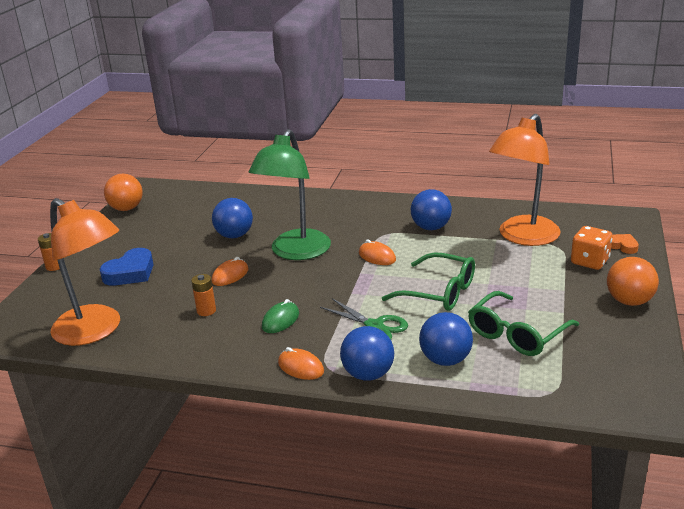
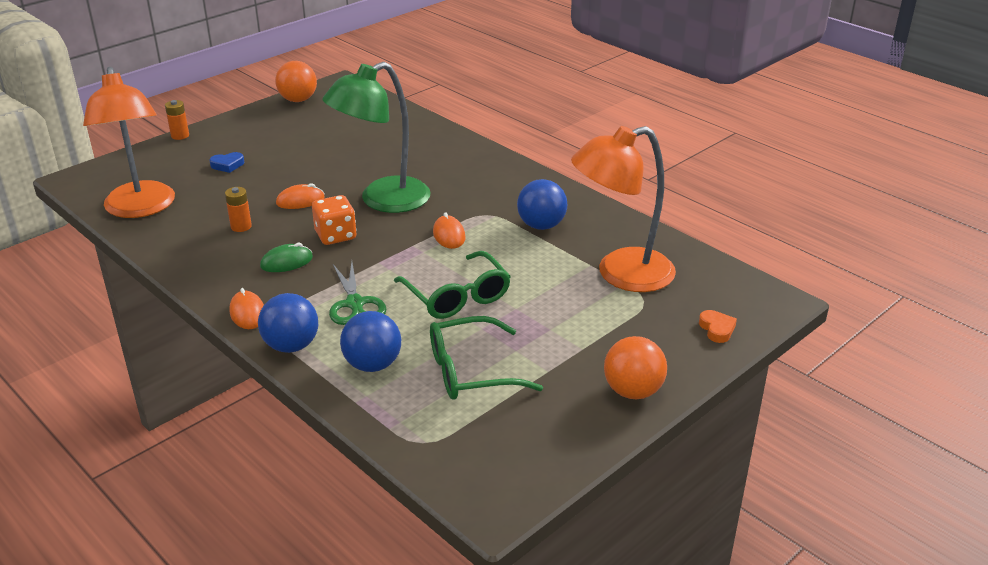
camera: 30 degrees right, 5 degrees up
blue heart [100,248,154,286] -> blue heart [209,152,244,173], size x0.56
blue ball [212,198,253,238] -> none
orange dice [571,226,612,270] -> orange dice moved to [312,195,356,245]

